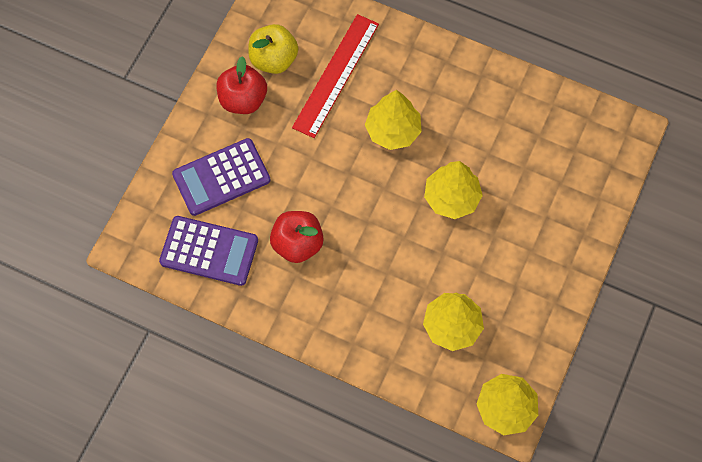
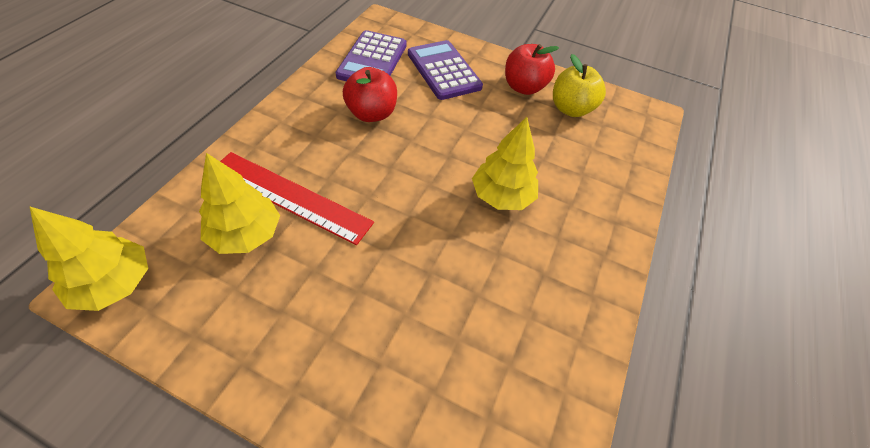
camera: 85 degrees right, 15 degrees down
red ruler [292,14,379,138] -> red ruler moved to [220,152,374,245]
yellow tree [424,161,483,219] -> none

